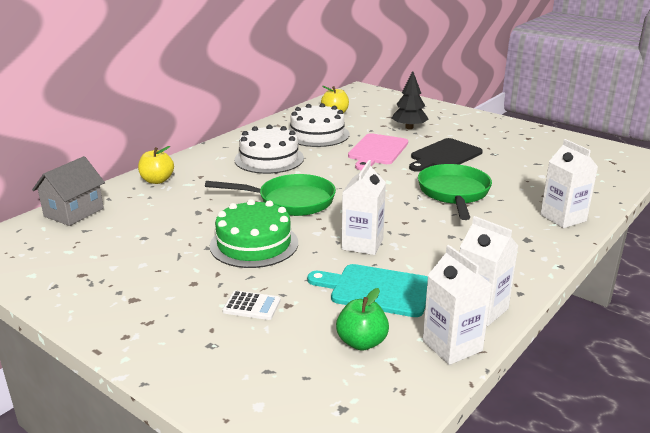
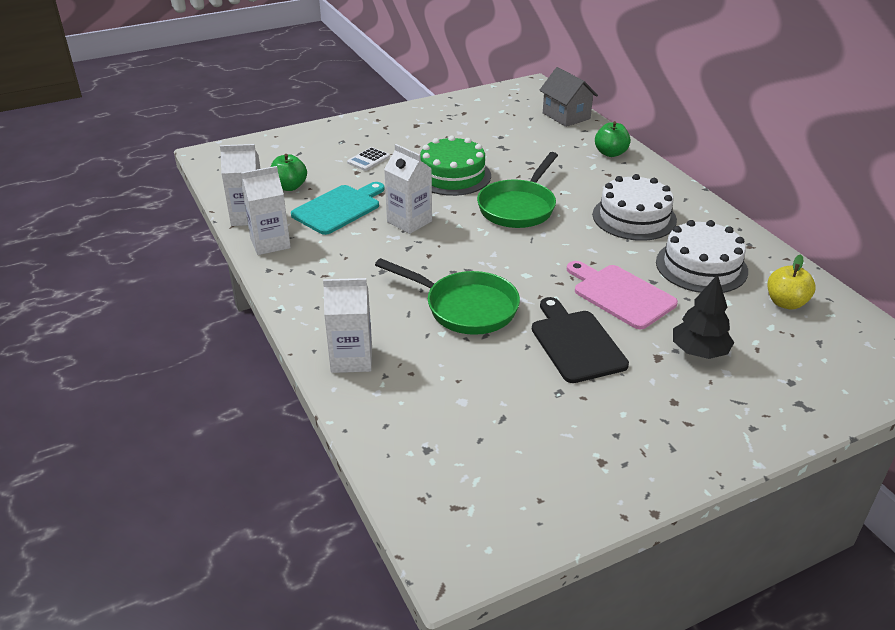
camera: 115 degrees right, 10 degrees up
yellow apple [138,146,174,184] -> green apple [595,121,631,157]

